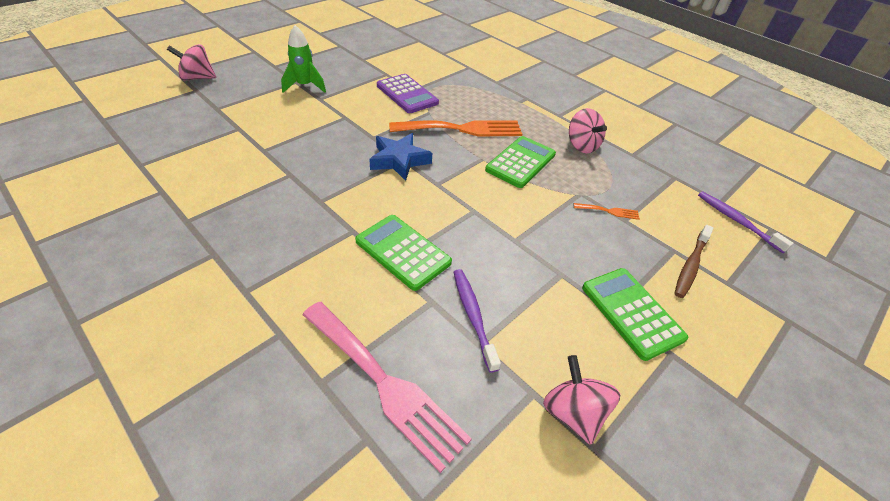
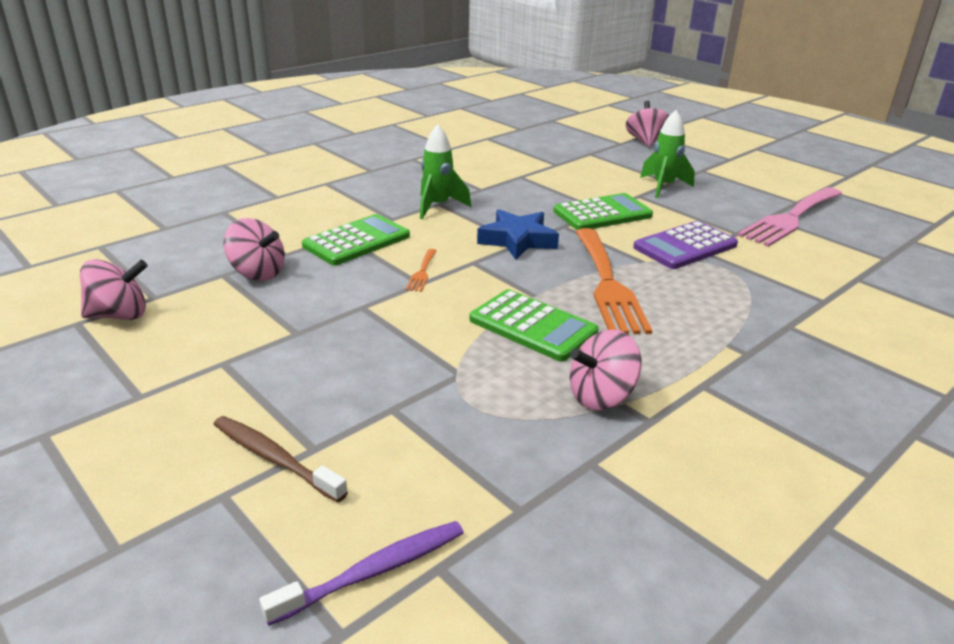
camera: 95 degrees right, 15 degrees down
pink fork [302,302,472,473] -> pink fork moved to [737,187,842,247]
purple toothbrush [454,269,501,373] -> pink spinning top [223,218,285,281]
orange fork [574,203,640,220] -> orange fork moved to [406,249,437,292]
green calculator [582,268,688,361] -> green calculator moved to [553,193,653,230]
none -> green rocket [420,124,471,219]

